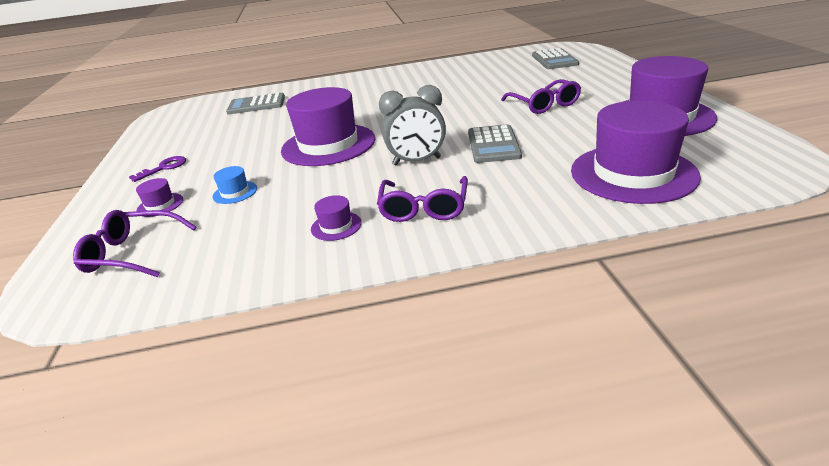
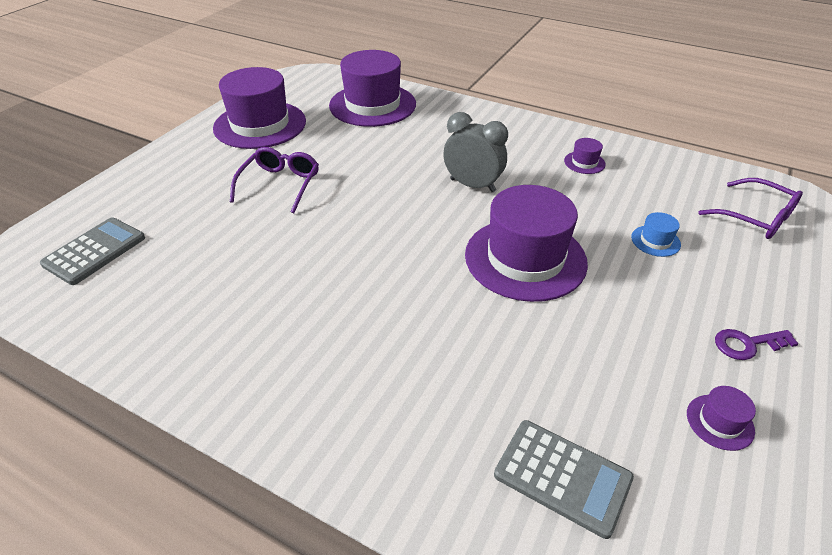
camera: 145 degrees left, 10 degrees up
purple hat [136,178,183,217] -> purple hat moved to [687,386,756,451]
purple glasses [377,176,468,222] -> none
grey calculator [468,124,522,163] -> none

